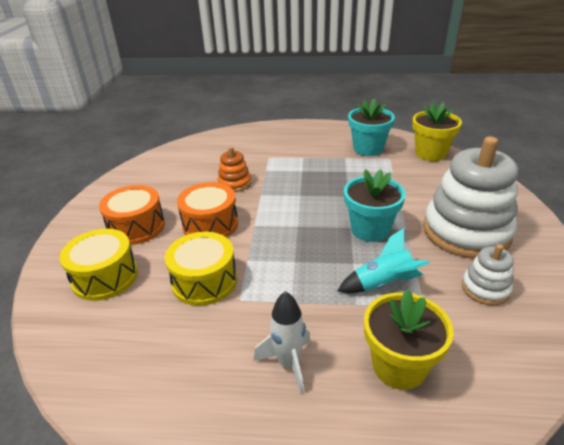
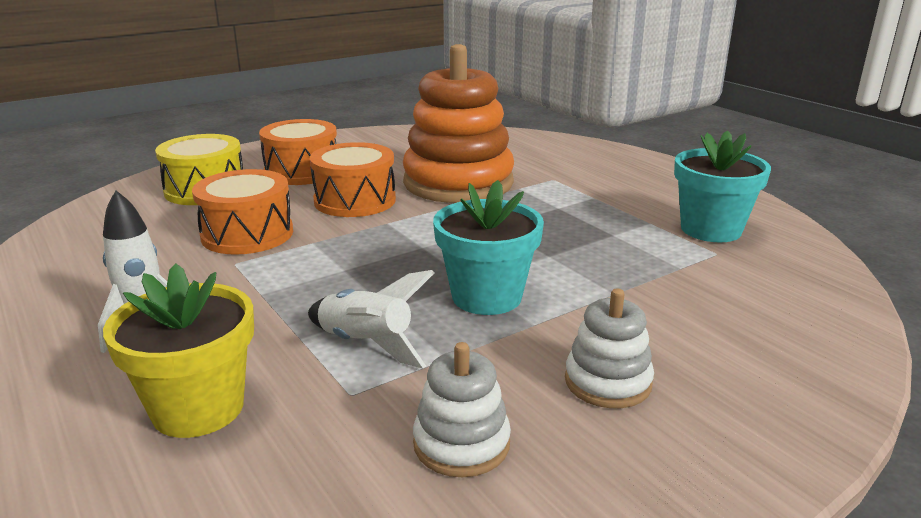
camera: 50 degrees right, 10 degrees down
yellow drum [165,232,237,306] -> orange drum [192,169,293,255]
orange stacking toy [218,147,251,192] -> orange stacking toy [403,44,514,203], size x2.12
turquoise rocket [338,228,430,293] -> white rocket [308,270,434,368]
yellow flower pot [412,102,462,161] -> none
white stacking toy [423,137,518,259] -> white stacking toy [565,288,654,408], size x0.47

